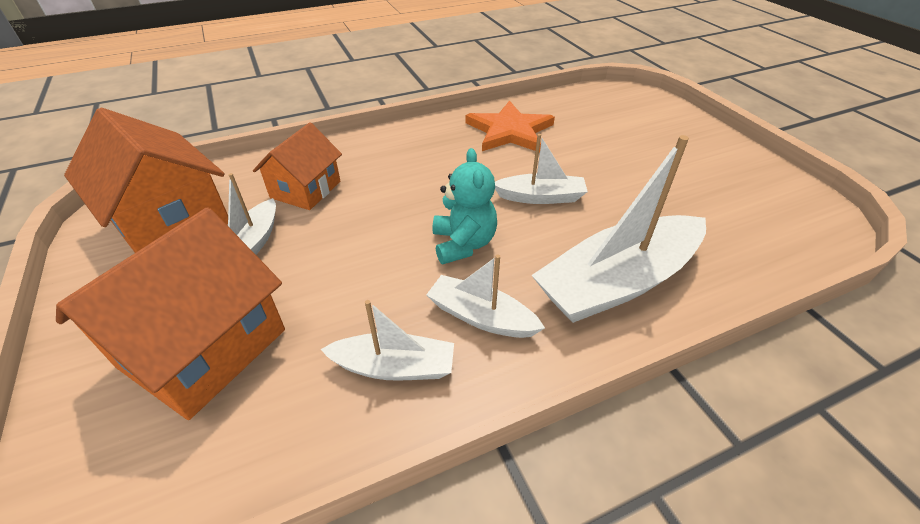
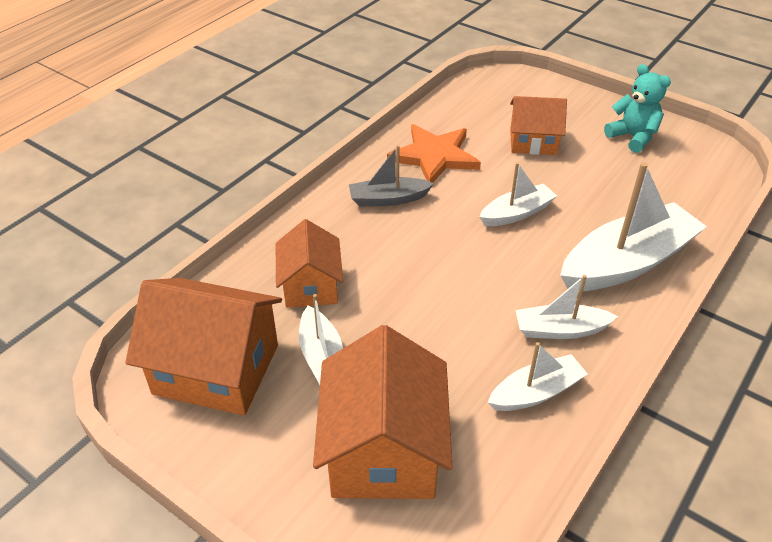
camera: 30 degrees left, 0 degrees up
turquoise teddy bear [433,148,497,264] -> turquoise teddy bear moved to [604,64,671,153]
white boat [531,135,706,323] -> white boat turned 150 degrees counterclockwise [560,162,707,291]
none -> grey boat [349,145,434,207]
none -> orange house [510,96,567,155]

